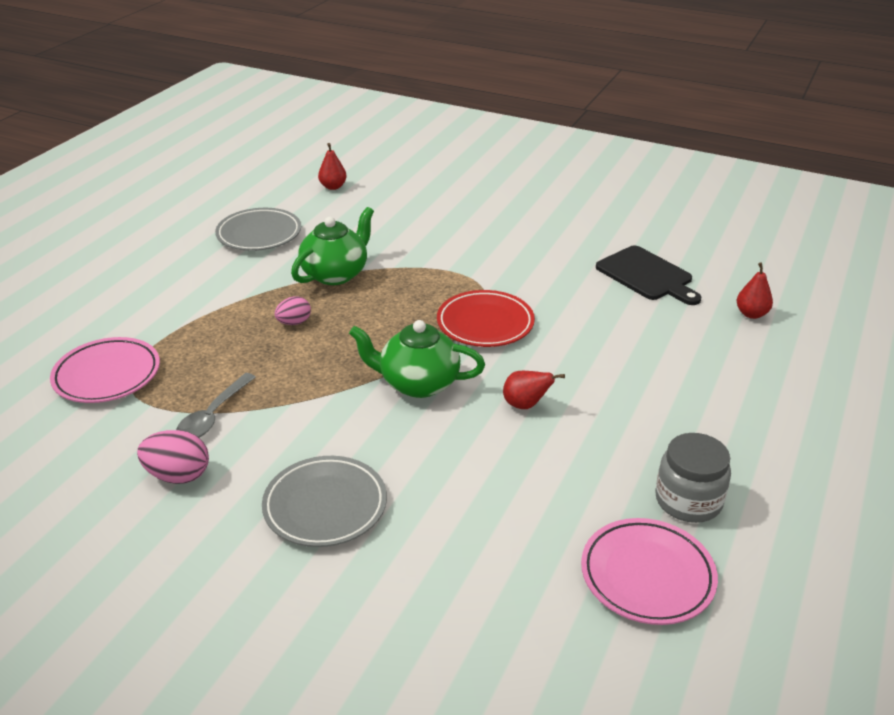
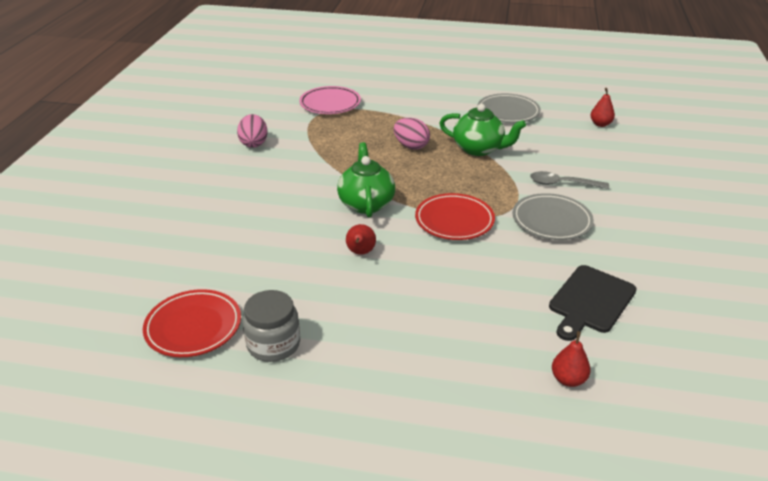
camera: 75 degrees right, 0 degrees up
grey spoon [176,373,256,438] -> grey spoon moved to [530,171,609,189]
grey plate [262,456,387,547] -> grey plate moved to [513,193,594,240]
pink egg [275,296,311,325] -> pink egg [394,118,430,149], size x1.52
pink plate [581,518,718,625] -> red plate [143,289,241,357]

